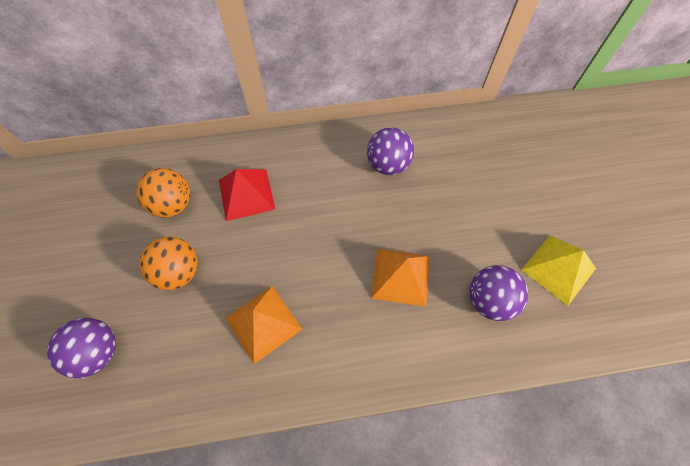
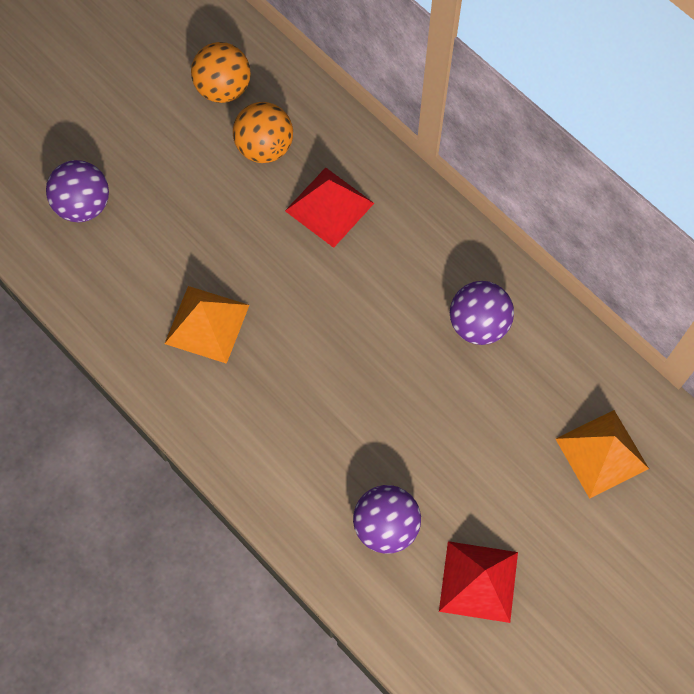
camera: 55 degrees right, 5 degrees up
orange ball [140,237,198,290] -> orange ball moved to [191,42,251,103]
orange pyramid [371,249,430,307] -> orange pyramid moved to [556,410,649,499]
yellow pyramid [521,235,596,306] -> red pyramid [439,541,518,623]

